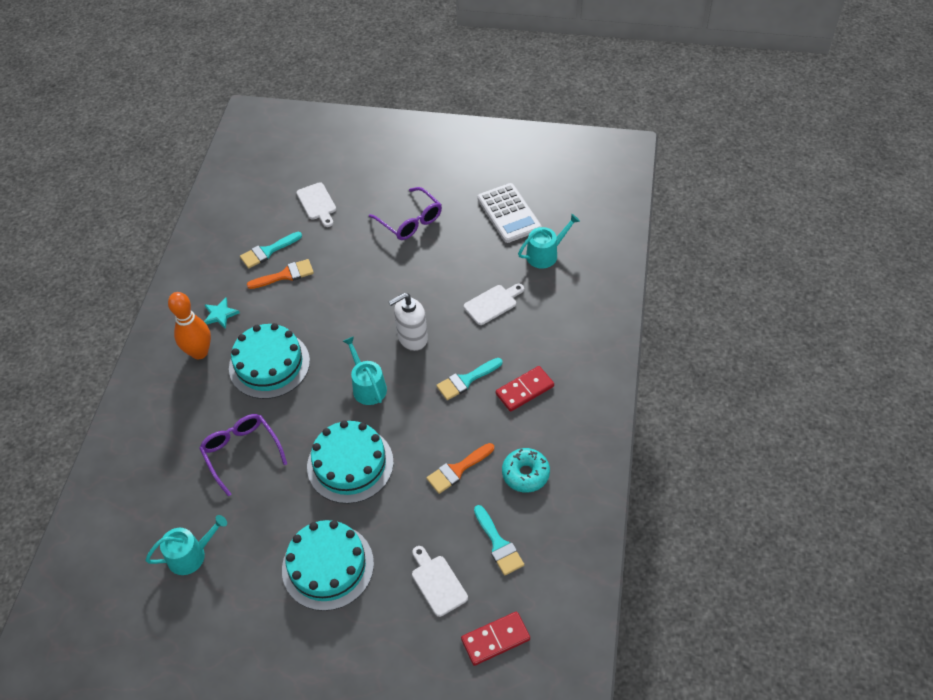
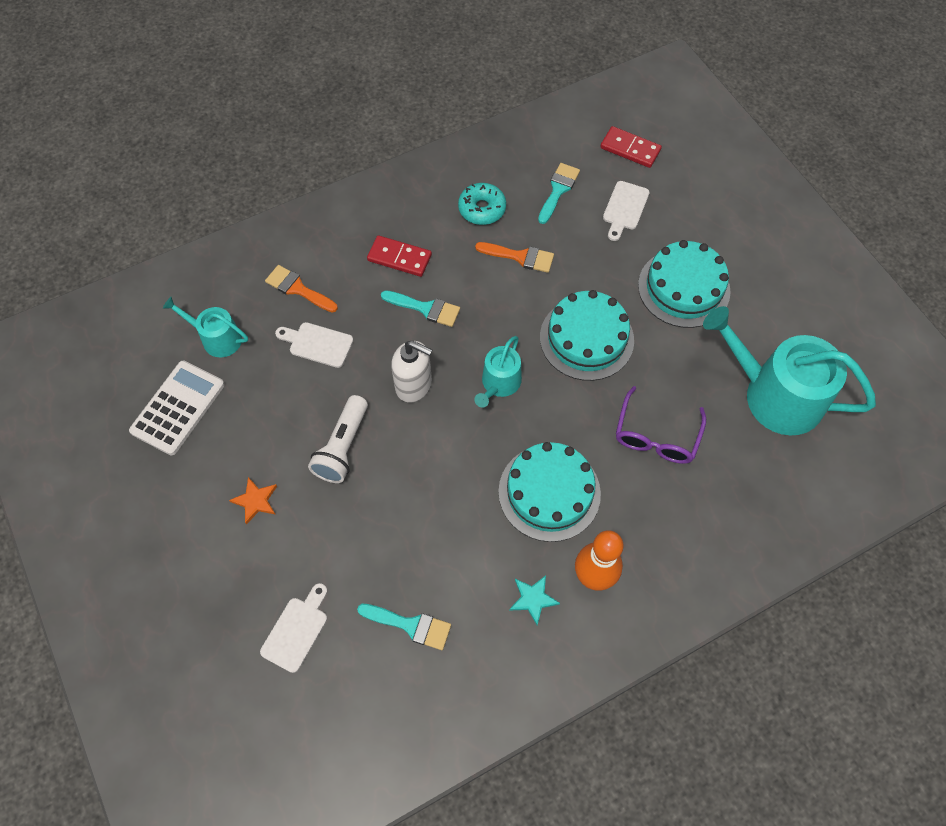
camera: 130 degrees left, 10 degrees up
turquoise watering can [146,515,227,575] -> turquoise watering can [703,306,876,435], size x1.93
orange brush [247,259,314,289] -> orange brush moved to [265,265,338,313]
purple glasses [369,187,442,240] -> orange star [229,477,277,525]
none -> white flashlight [308,395,368,483]

